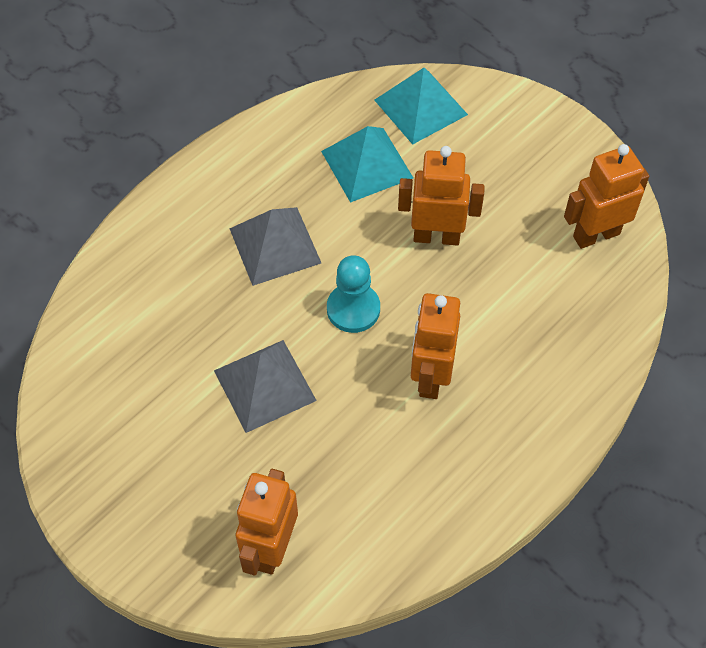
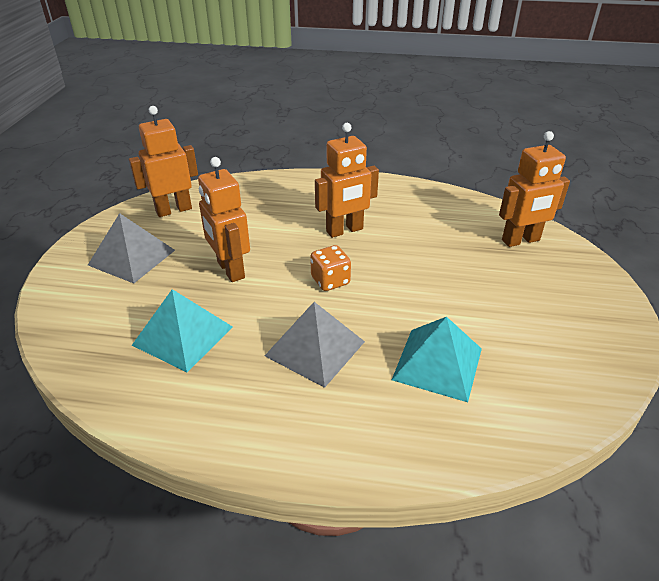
camera: 125 degrees left, 20 degrees down
grey pyramid [214,340,317,433] -> grey pyramid moved to [88,213,175,283]
turquoise pawn [327,255,380,333] -> orange dice [310,245,351,291]
turquoise pyramid [374,68,468,145] -> turquoise pyramid moved to [392,317,482,402]
orange robot [564,144,649,249] -> orange robot turned 120 degrees clockwise [129,106,198,217]

